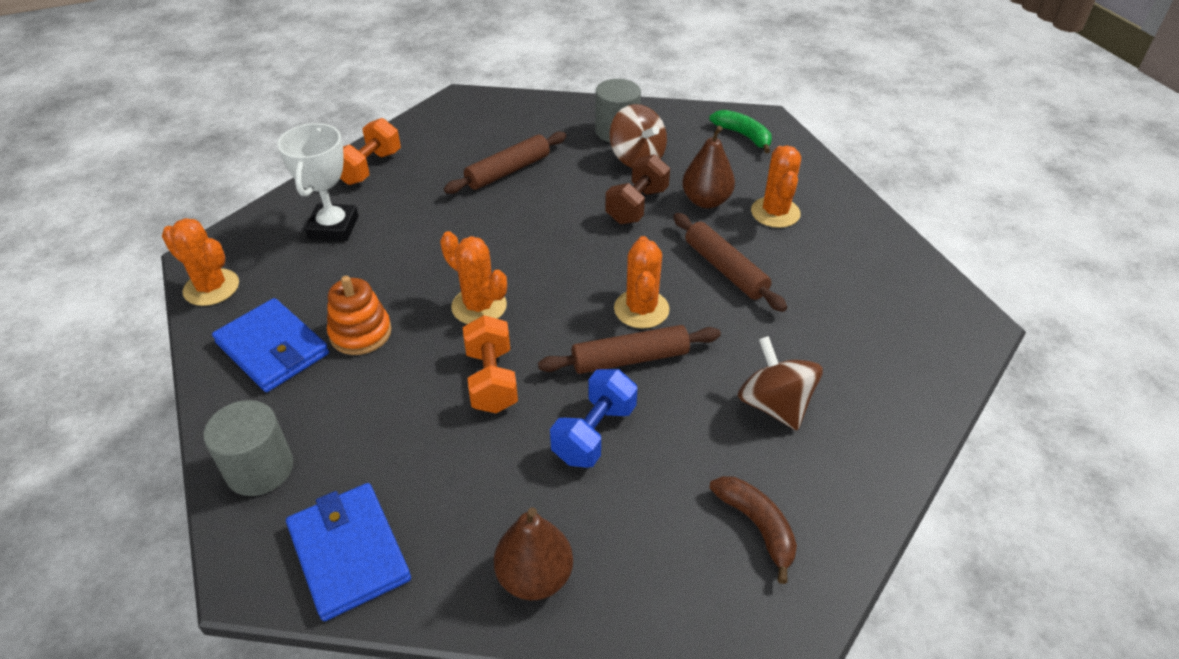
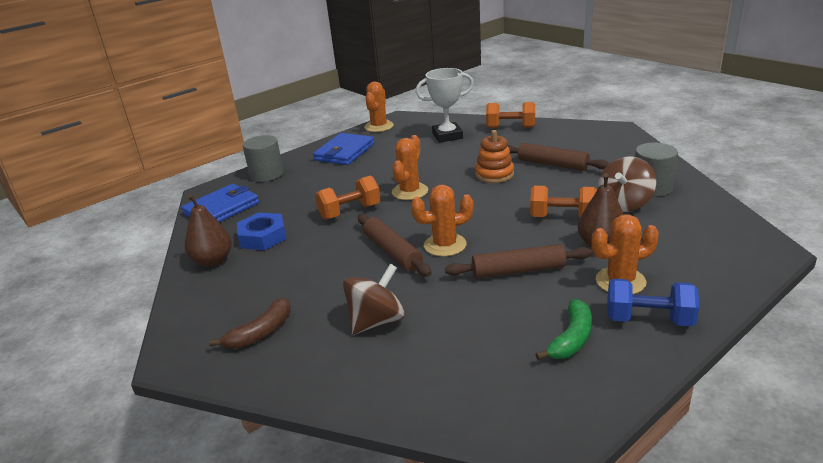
camera: 75 degrees right, 15 degrees down
orange stacking toy [327,276,392,355] -> orange stacking toy moved to [475,130,514,183]
blue dumbbell [550,369,638,468] -> blue dumbbell moved to [607,279,699,327]
brown dumbbell [605,154,670,224] -> orange dumbbell [530,186,597,217]
brown rolling pin [673,213,787,312] -> brown rolling pin turned 45 degrees clockwise [445,244,592,278]
green banana [709,110,772,153] -> green banana moved to [535,299,592,360]
none -> blue nut [237,212,287,250]

